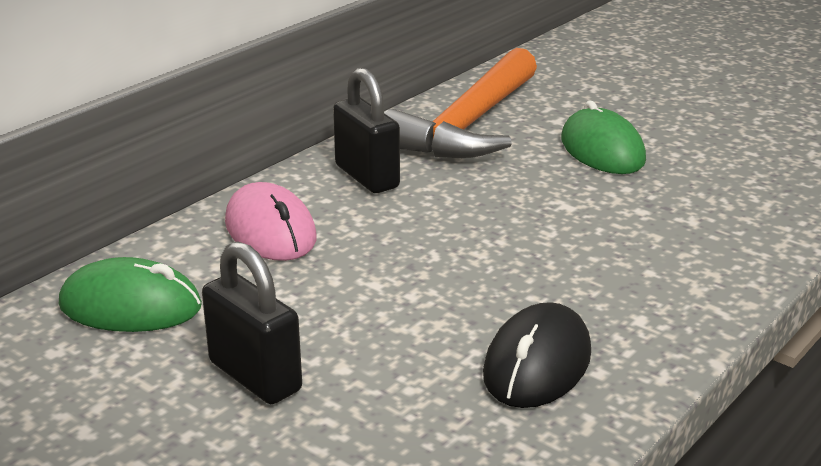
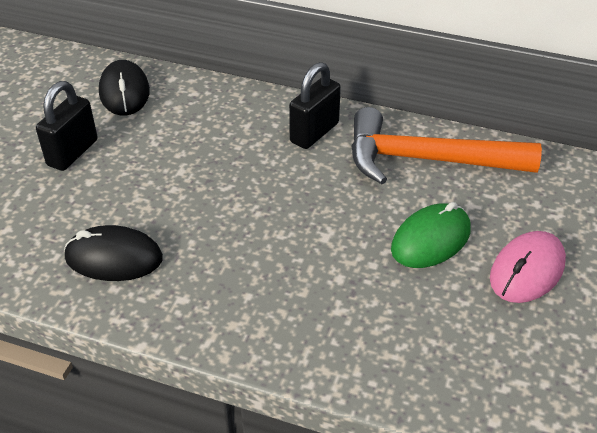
camera: 70 degrees right, 15 degrees up
green mouse [59,257,202,332] -> black mouse [99,60,150,116]
pink mouse [225,182,317,261] -> pink mouse moved to [490,231,566,303]

